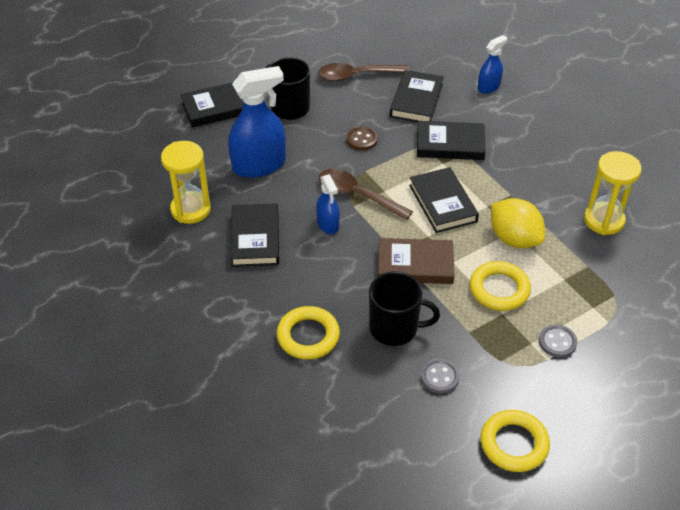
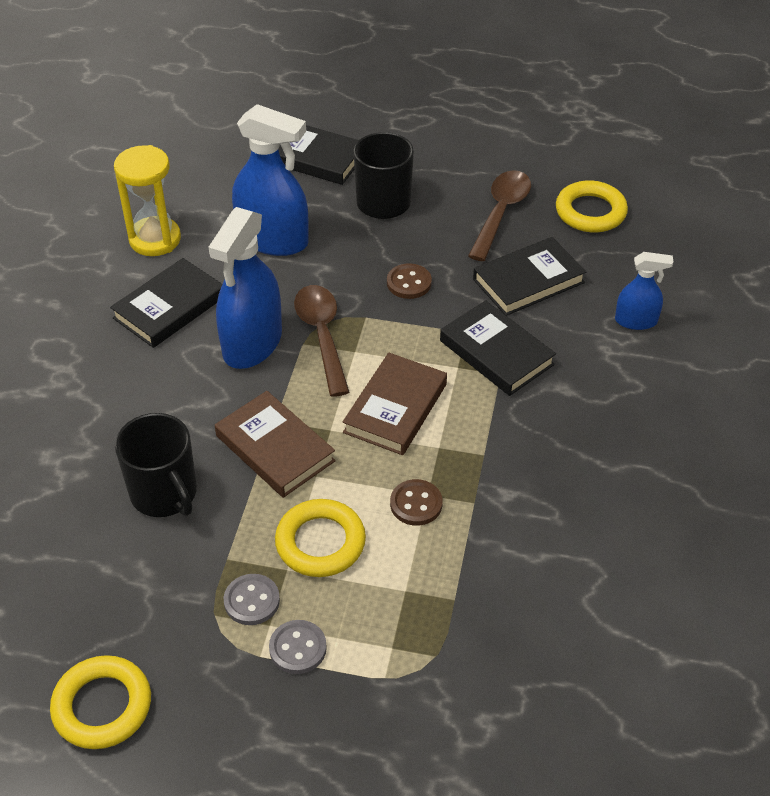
camera: 45 degrees right, 0 degrees up
yellow ring [277,306,340,360] -> yellow ring moved to [556,180,628,232]
blue spray bottle [316,174,340,234] -> blue spray bottle [208,207,282,369], size x1.86
brown spoon [318,63,409,81] -> brown spoon turned 75 degrees clockwise [468,170,531,261]
black book [409,167,479,233] -> brown book [343,352,447,455]
grey button [421,359,460,394] -> grey button moved to [224,574,280,625]
yellow lemon [491,198,545,248] -> brown button [390,479,443,526]
yellow hourglass [584,151,642,235] -> none

